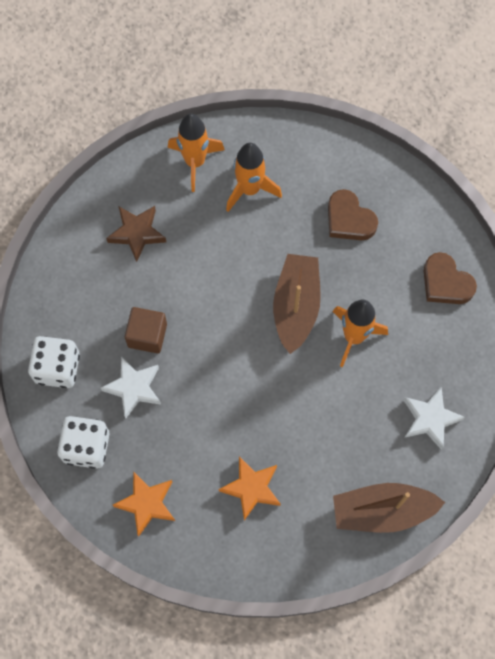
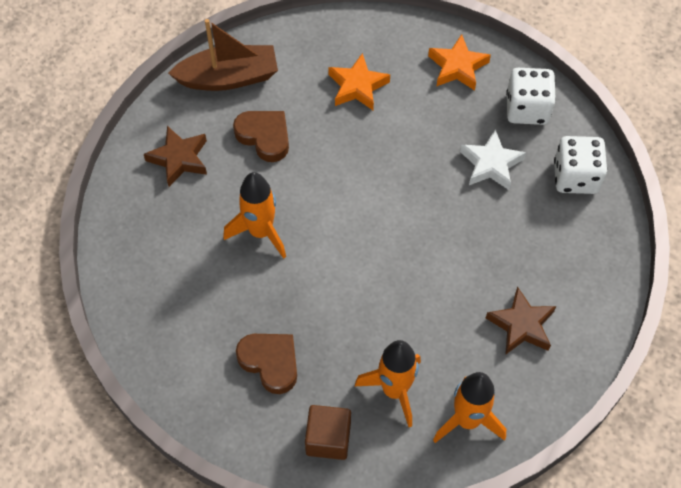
camera: 175 degrees right, 10 degrees down
brown cube [125,307,167,353] -> brown cube moved to [305,405,351,460]
brown boat [273,254,321,354] -> none
white star [404,387,465,450] -> brown star [144,126,207,187]
brown heart [424,252,477,304] -> brown heart moved to [233,111,289,162]

